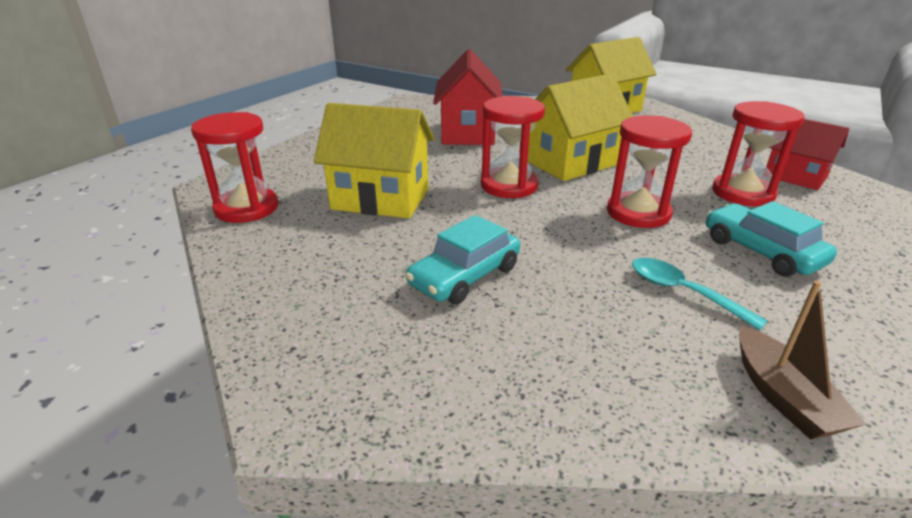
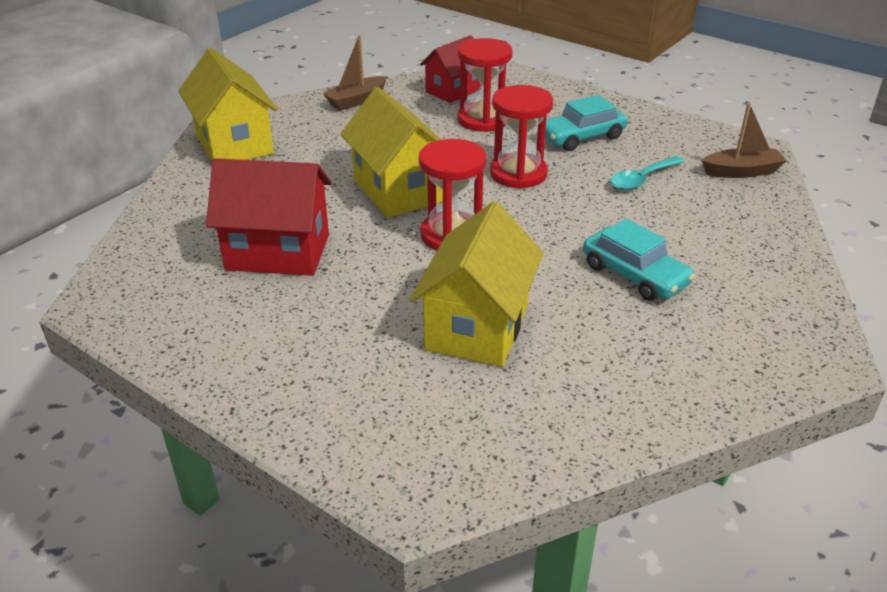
camera: 85 degrees left, 5 degrees up
red hourglass [191,112,278,223] -> none
none -> brown boat [323,35,387,111]

